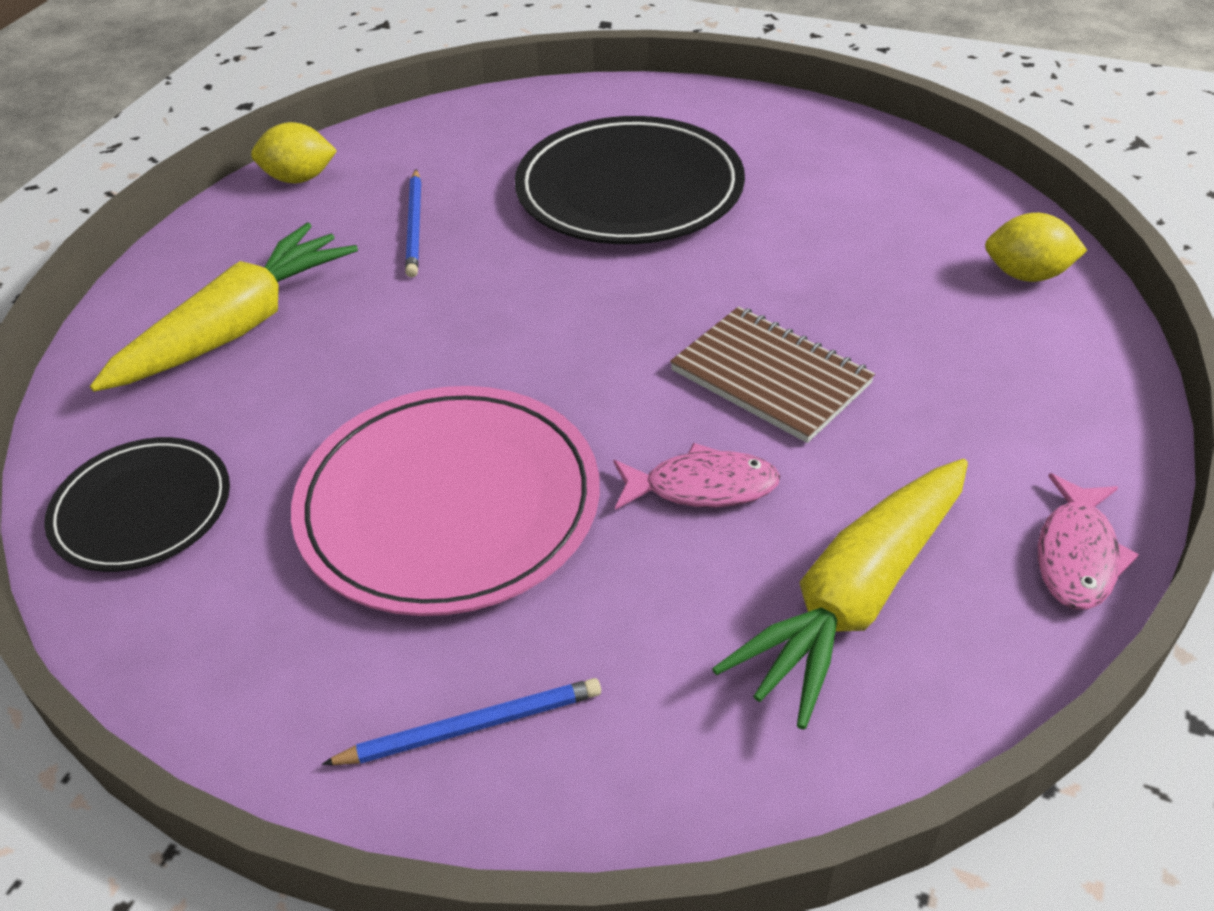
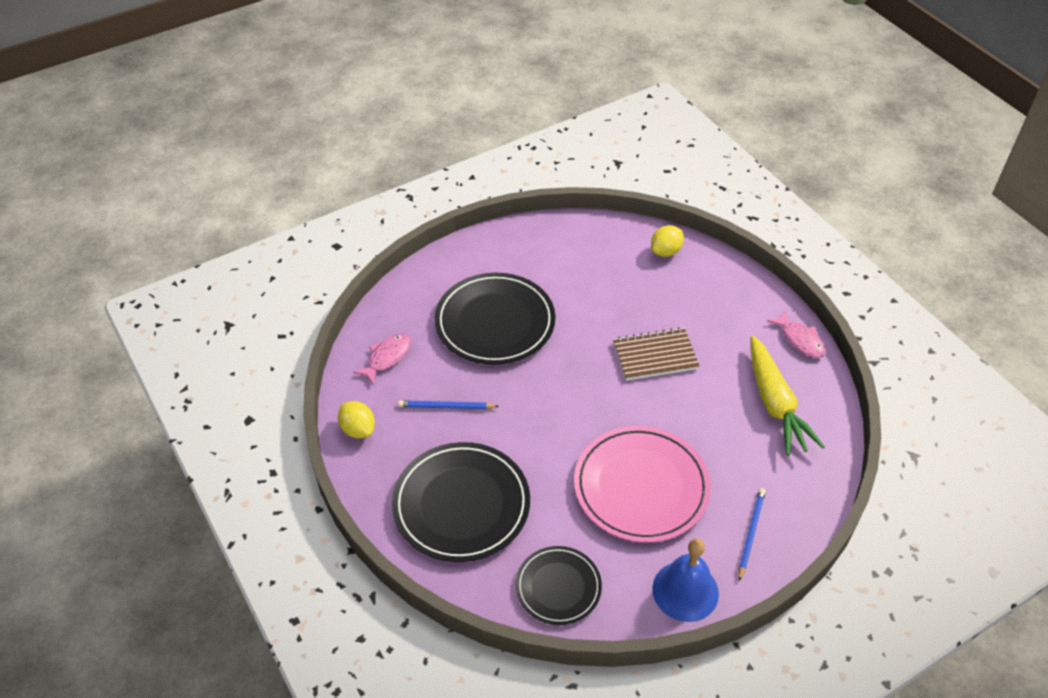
camera: 55 degrees left, 5 degrees up
yellow carrot [90,223,358,392] -> black plate [392,442,530,562]
yellow lemon [251,122,337,183] -> yellow lemon turned 75 degrees counterclockwise [338,401,375,438]
blue pencil [405,169,421,277] -> blue pencil turned 150 degrees clockwise [398,400,499,409]
pink fish [614,443,780,510] -> pink fish moved to [353,334,411,385]
none -> blue bell [652,538,719,622]

